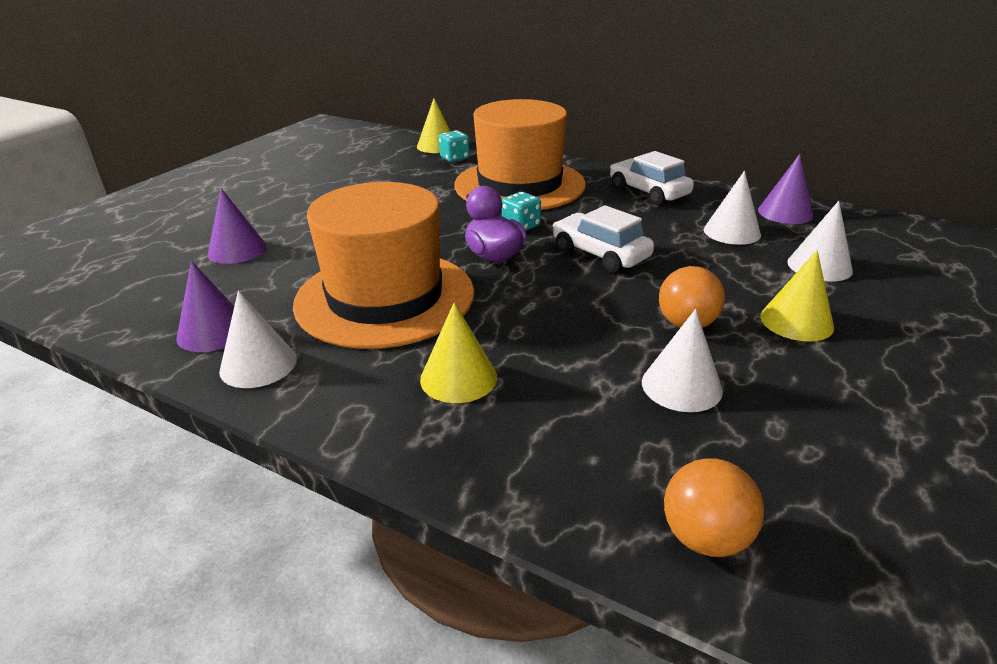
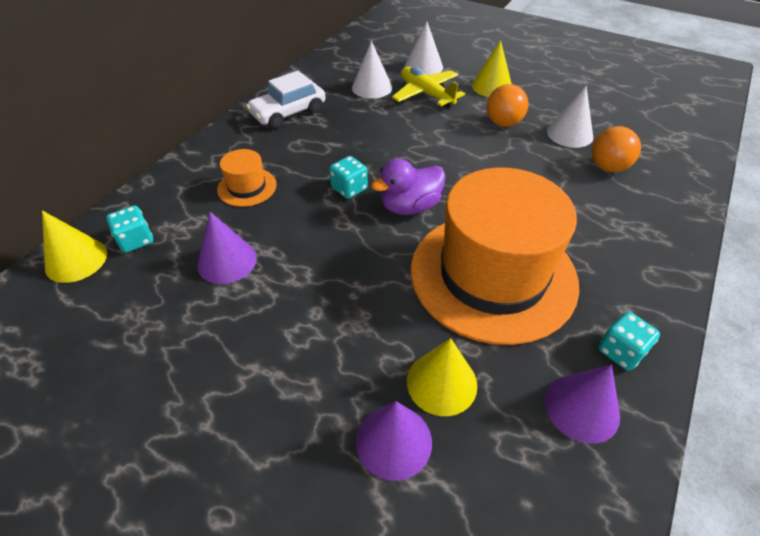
camera: 90 degrees left, 15 degrees up
white cone [219,290,297,388] -> turquoise dice [598,312,660,371]
yellow cone [420,302,497,403] -> yellow cone moved to [407,338,477,416]
orange hat [454,99,586,211] -> orange hat [217,149,277,207], size x0.41
white car [552,205,654,273] -> none
orange ball [664,458,764,557] -> orange ball moved to [591,126,641,172]
purple cone [758,154,813,224] -> purple cone moved to [197,212,257,284]
none -> yellow plane [392,67,465,108]

